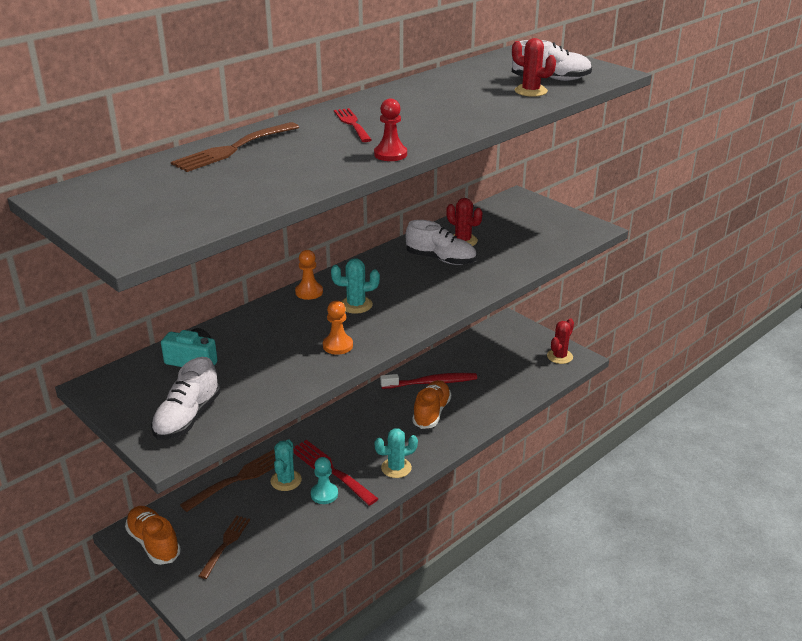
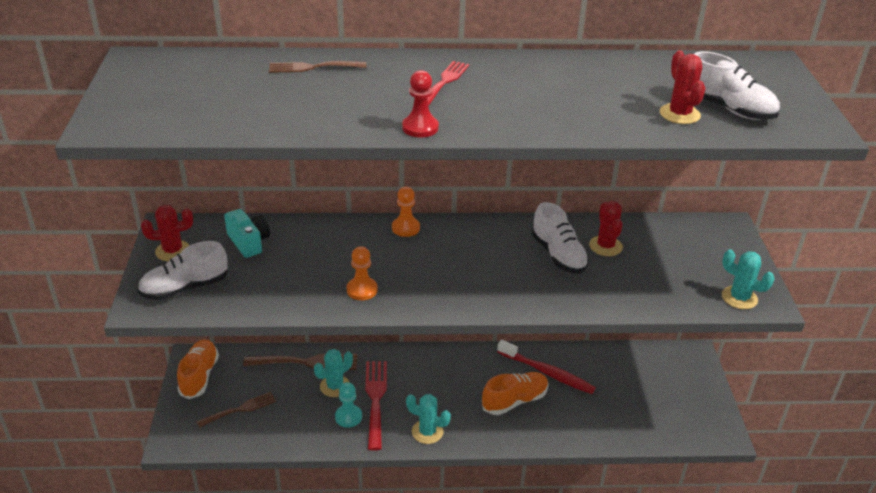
camera: 40 degrees right, 5 degrees up
brown fork [171,122,299,172] -> brown fork [269,61,366,73], size x0.67
turquoise cactus [331,258,380,313] -> turquoise cactus moved to [722,249,775,309]
red cactus [547,318,574,364] -> red cactus moved to [141,205,193,261]

